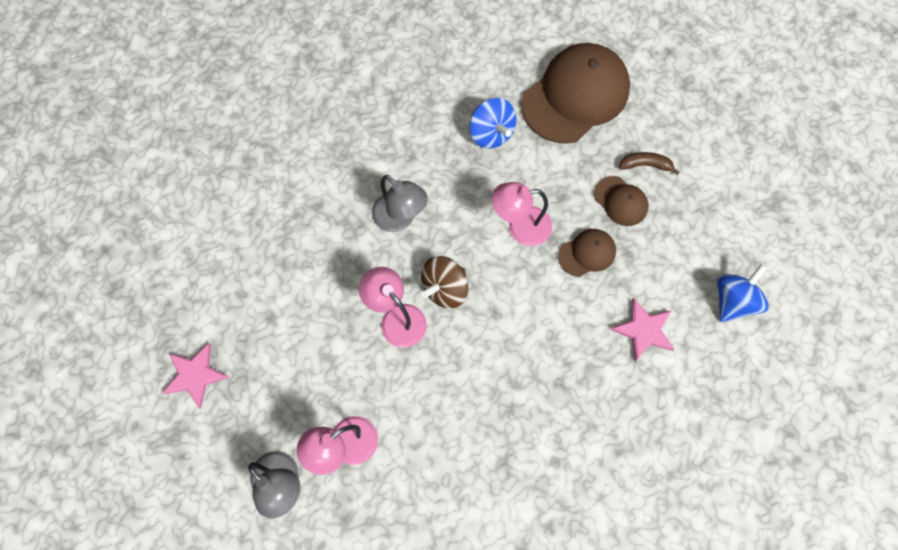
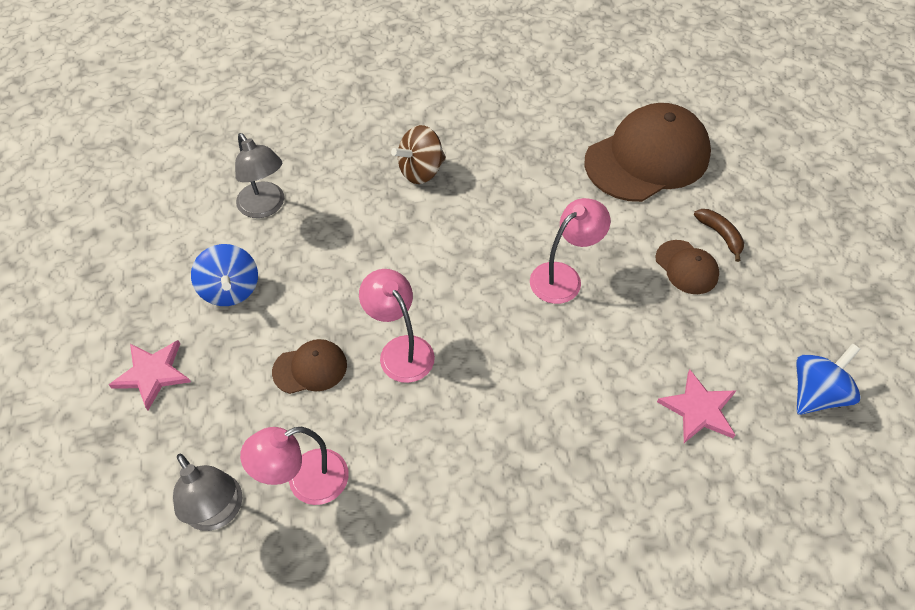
camera: 10 degrees right, 15 degrees down
grey lamp [372,175,428,232] -> grey lamp moved to [235,133,284,218]
brown spinning top [421,256,468,308] -> brown spinning top moved to [391,125,446,184]
blue spinning top [470,98,516,149] -> blue spinning top moved to [191,244,258,306]
pink lamp [492,182,552,246] -> pink lamp turned 135 degrees clockwise [530,198,611,304]
brown cap [558,229,616,277] -> brown cap moved to [272,339,347,394]
brown banana [619,152,680,175] -> brown banana turned 45 degrees clockwise [694,209,744,262]

